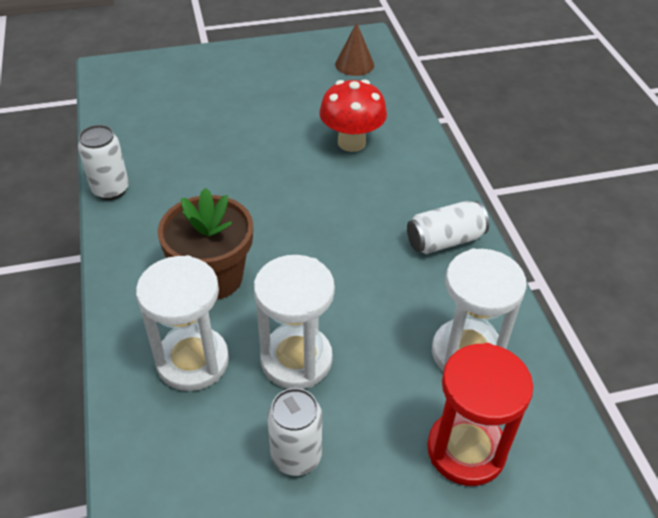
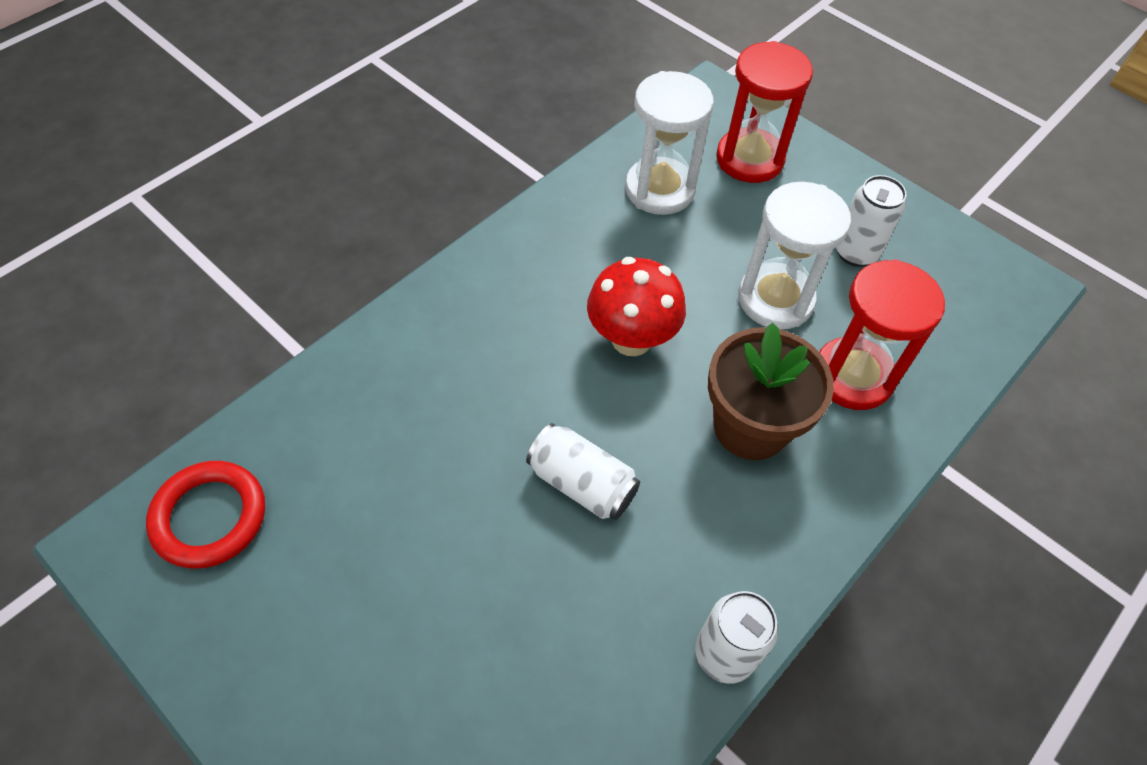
camera: 125 degrees left, 10 degrees up
white hourglass [136,255,229,391] -> red hourglass [819,259,945,410]
red mushroom [319,79,387,152] -> red mushroom moved to [587,257,686,356]
brown cone [335,22,374,76] -> red ring [146,461,265,569]
white can [407,201,489,254] -> white can moved to [526,423,640,520]

